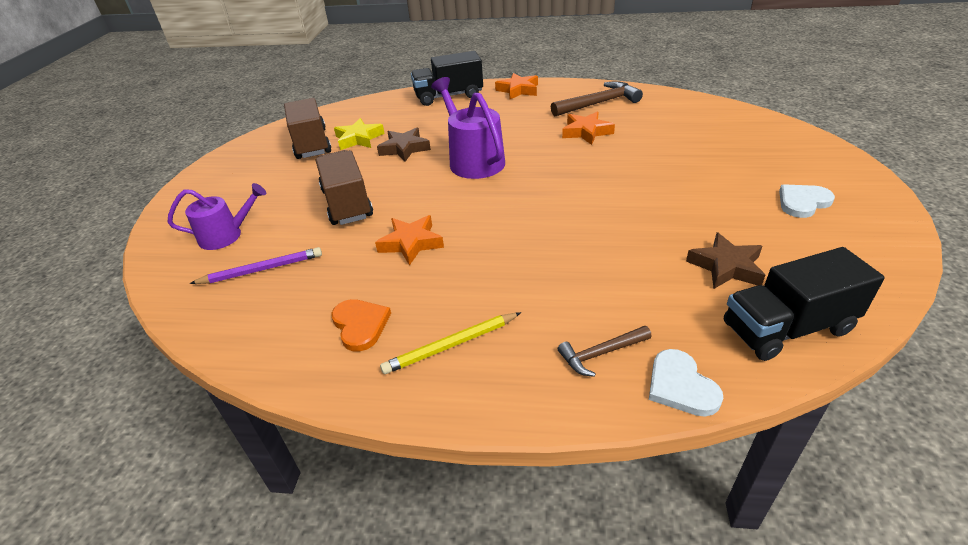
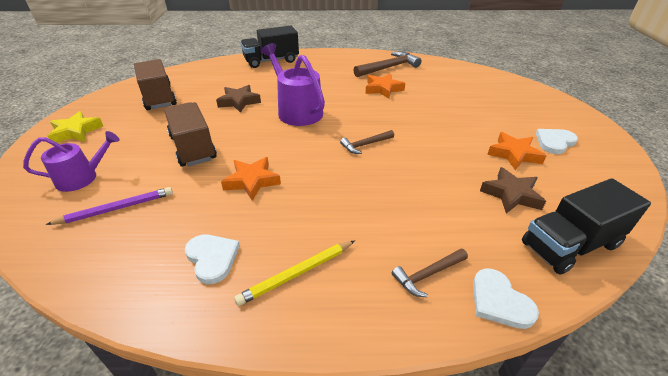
camera: 10 degrees left, 0 degrees up
orange heart [331,299,391,352] -> white heart [185,234,240,284]
yellow star [334,118,385,150] -> yellow star moved to [48,111,103,143]
orange star [495,73,538,99] -> orange star moved to [487,132,546,170]
none -> brown hammer [340,130,394,154]

